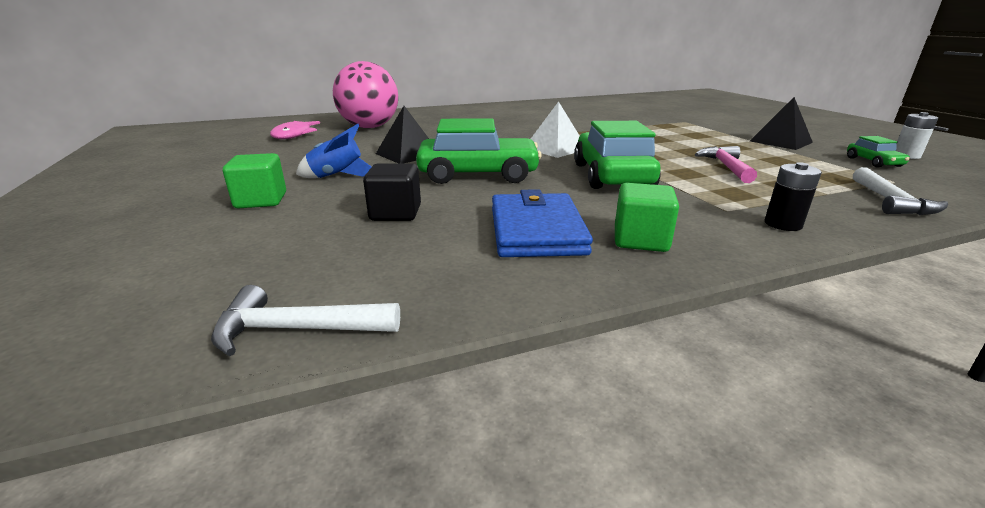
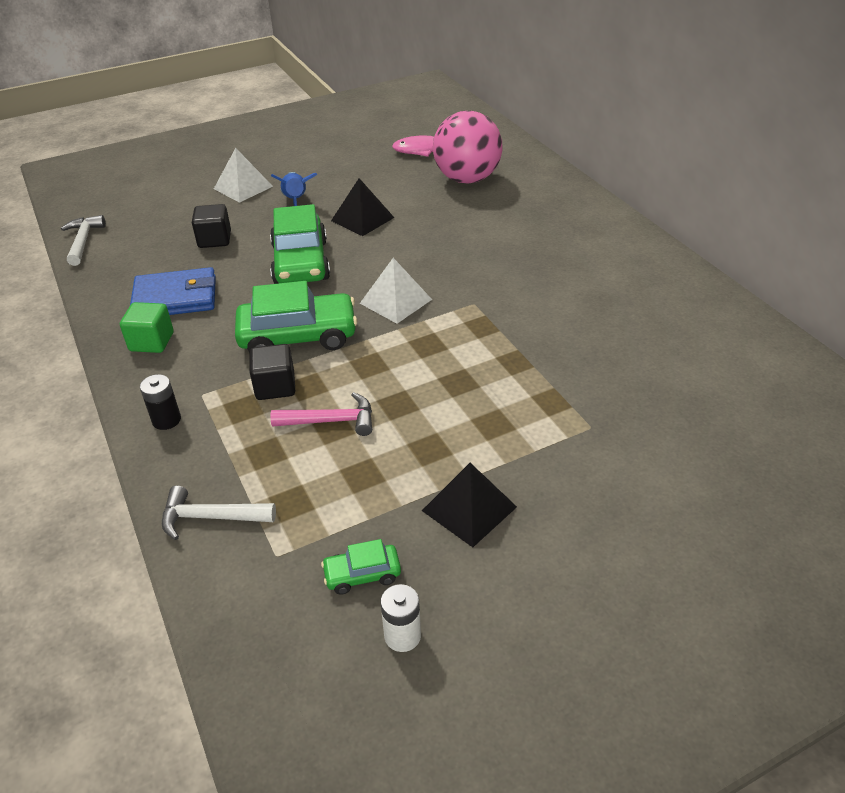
camera: 85 degrees right, 15 degrees up
green cube [223,153,286,208] -> white pyramid [214,148,273,203]
none -> black cube [250,344,295,400]

